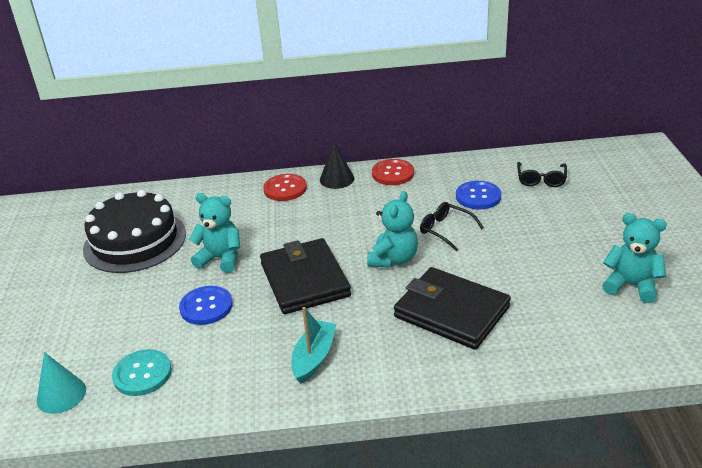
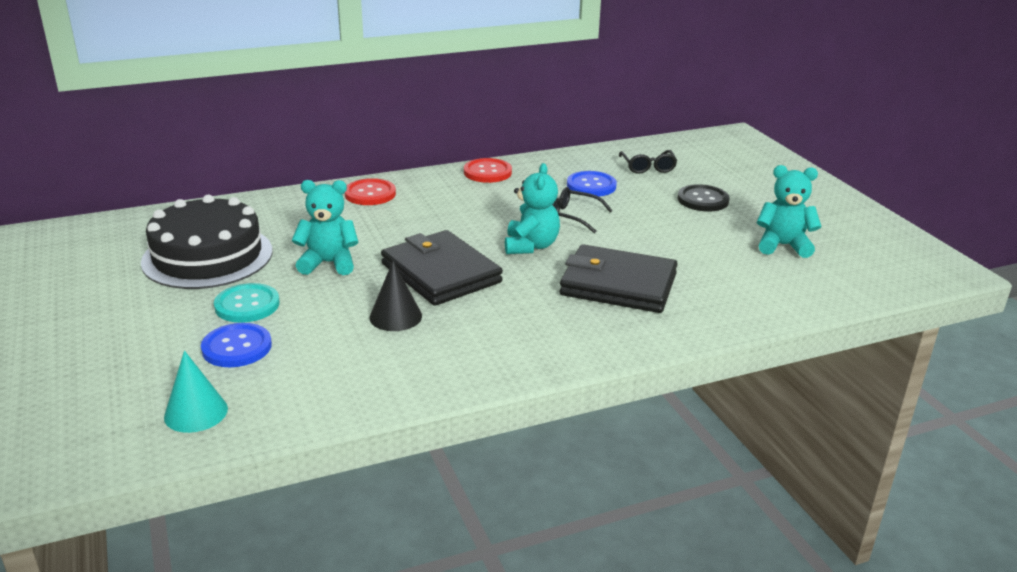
camera: 20 degrees left, 5 degrees down
turquoise button [112,349,172,396] -> turquoise button moved to [214,283,280,323]
blue button [179,286,233,325] -> blue button moved to [201,323,272,367]
turquoise boat [291,307,337,384] -> none
black cone [320,142,354,189] -> black cone moved to [369,261,422,331]
none -> black button [678,184,730,212]

